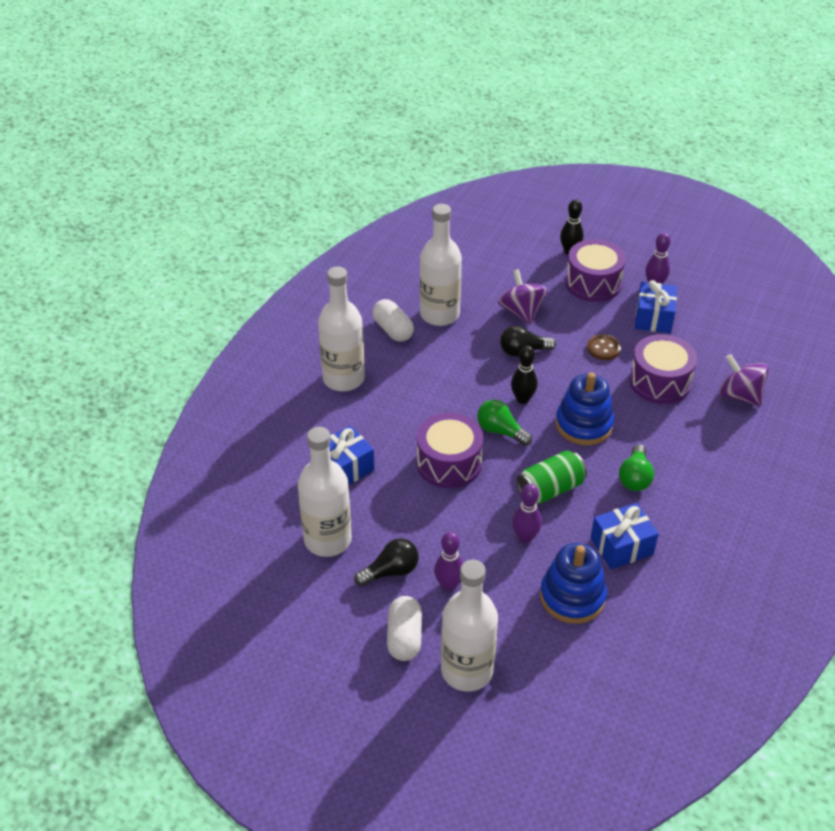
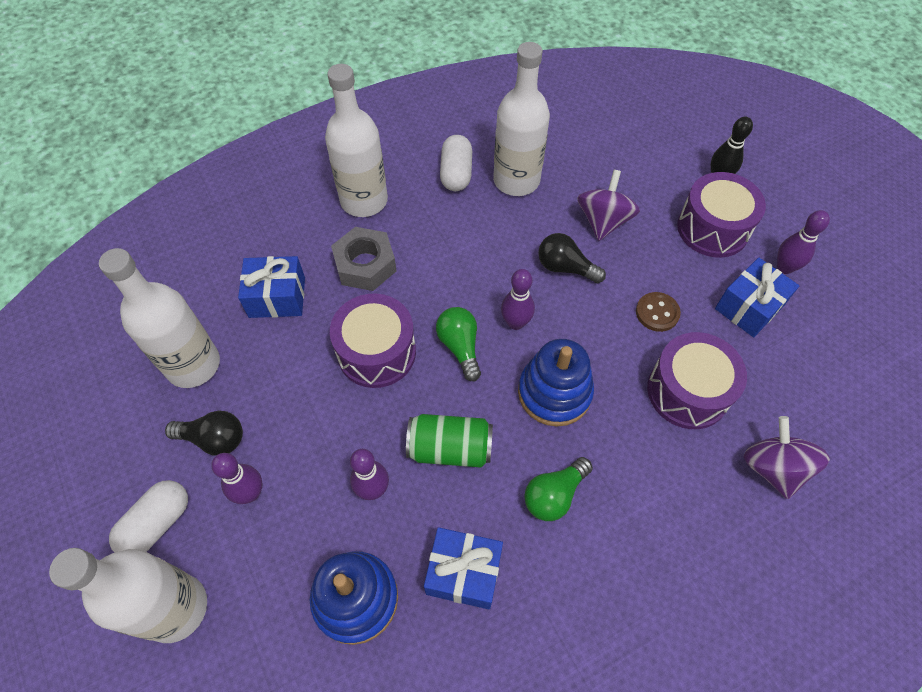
camera: 35 degrees right, 15 degrees up
black bowling pin [511,346,538,404] -> purple bowling pin [501,269,535,330]
none -> grey nut [331,227,397,291]

